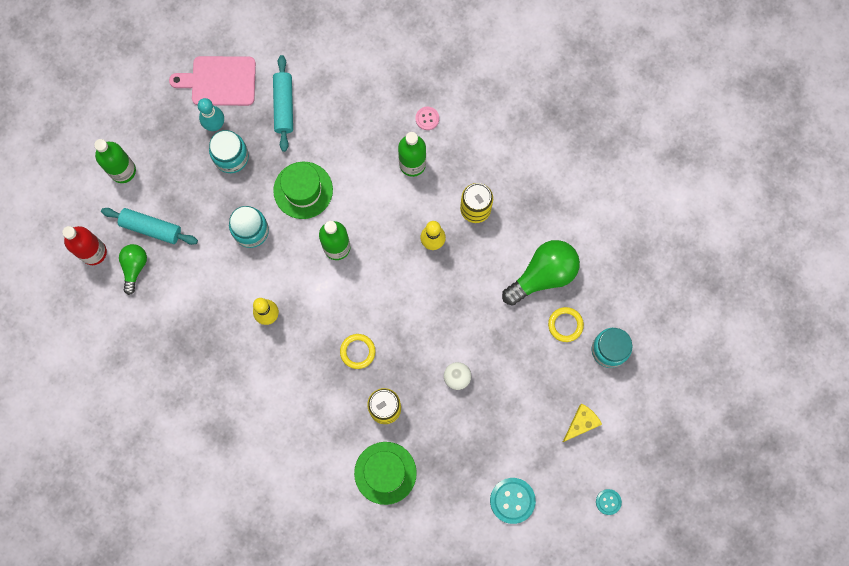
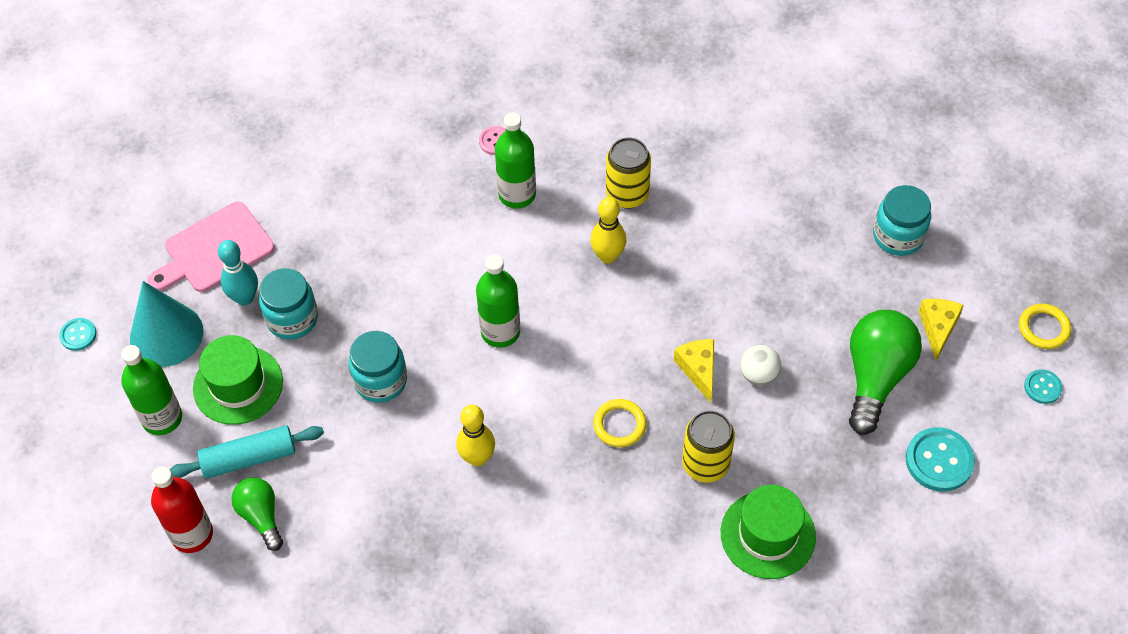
camera: 35 degrees left, 20 degrees down
turquoise rolling pin [273,55,293,152] -> none
green hat [273,162,333,219] -> green hat moved to [193,335,283,425]
green light bulb [502,240,580,306] -> green light bulb moved to [849,310,922,435]
yellow ring [548,307,584,342] -> yellow ring moved to [1019,304,1071,349]
none -> turquoise button [59,318,96,351]
none -> turquoise cone [130,281,203,367]
none -> yellow cheese [674,339,714,403]

